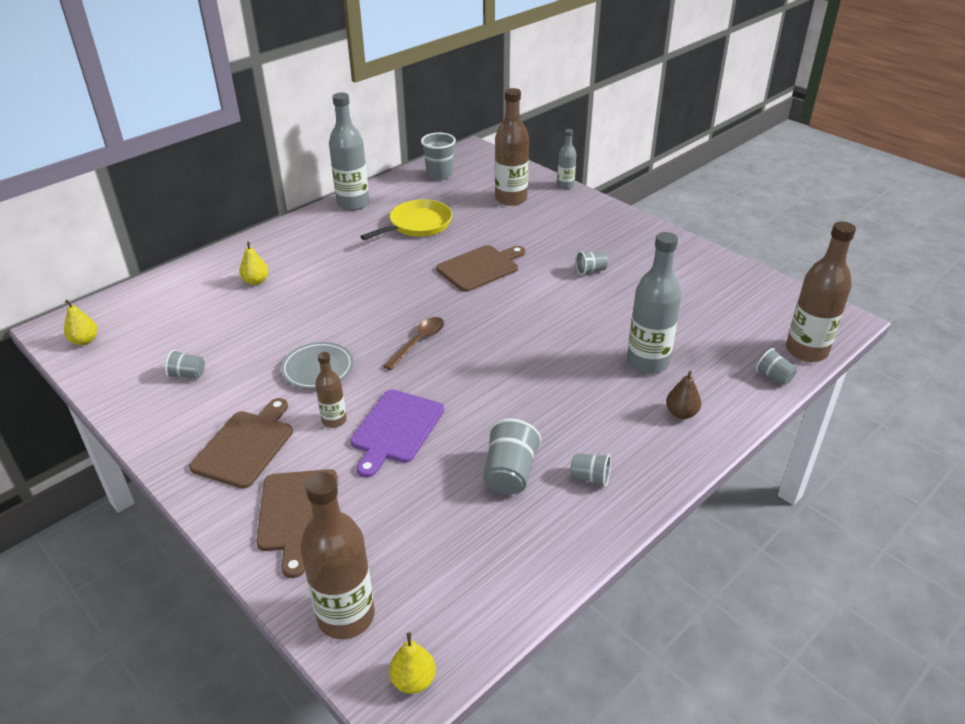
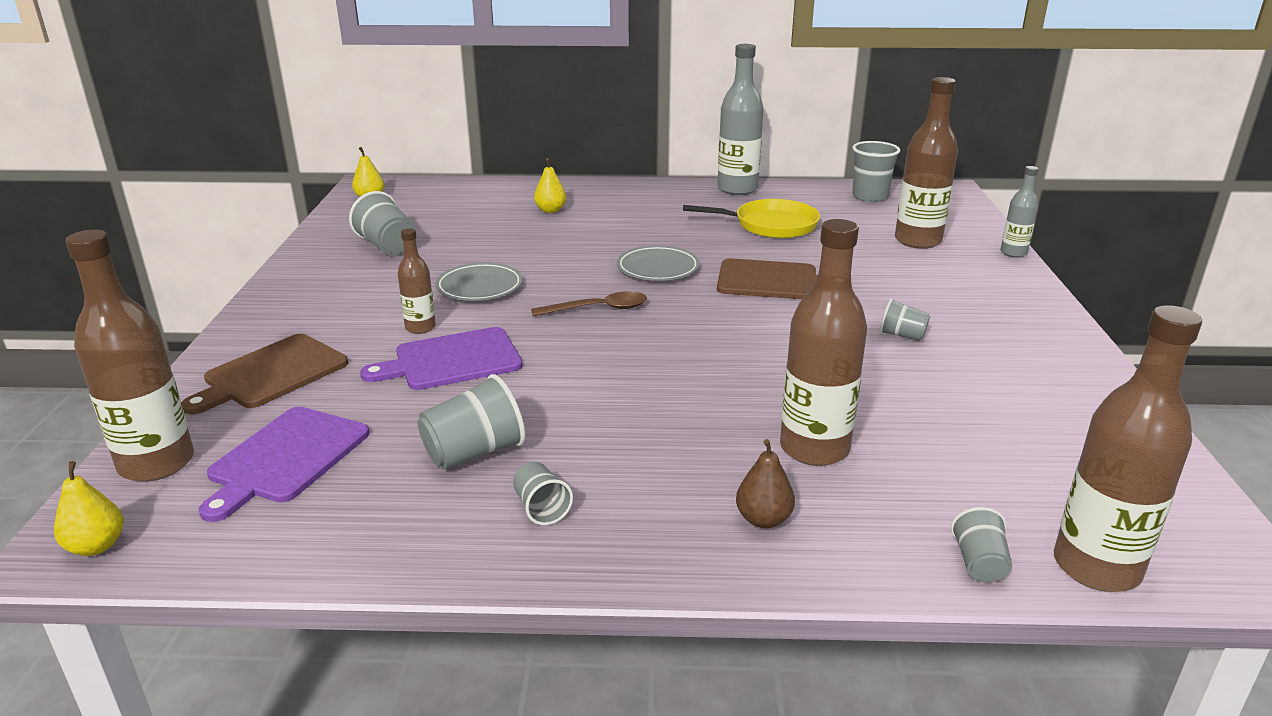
camera: 45 degrees right, 10 degrees down
grey cup [165,350,205,379] -> grey cup [349,191,416,256], size x1.70
brown cutting board [190,398,293,488] -> none
grey bottle [627,232,682,374] -> brown bottle [780,219,867,466]
none -> purple cutting board [198,407,369,522]
none -> grey plate [617,245,700,281]

